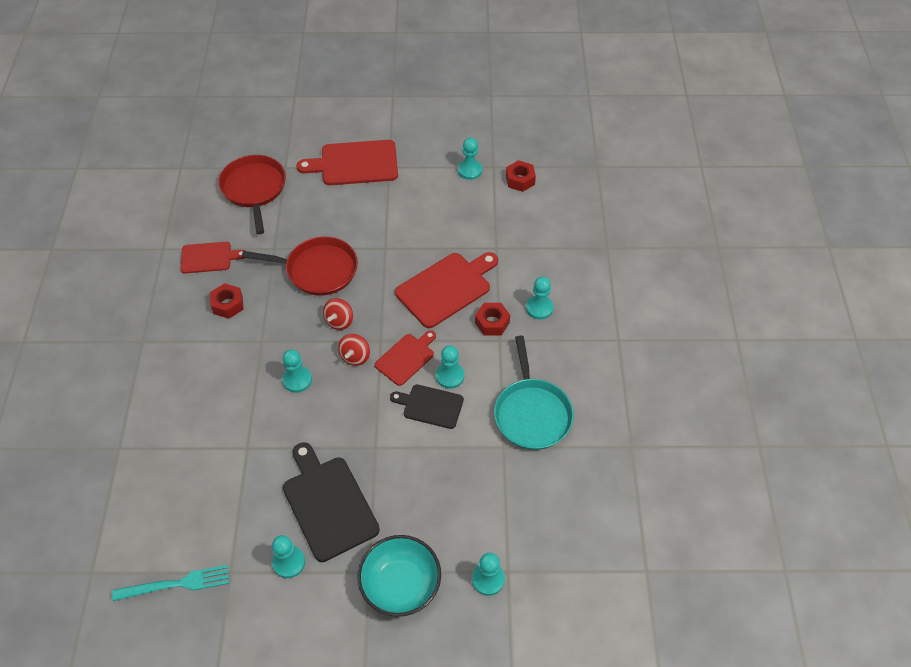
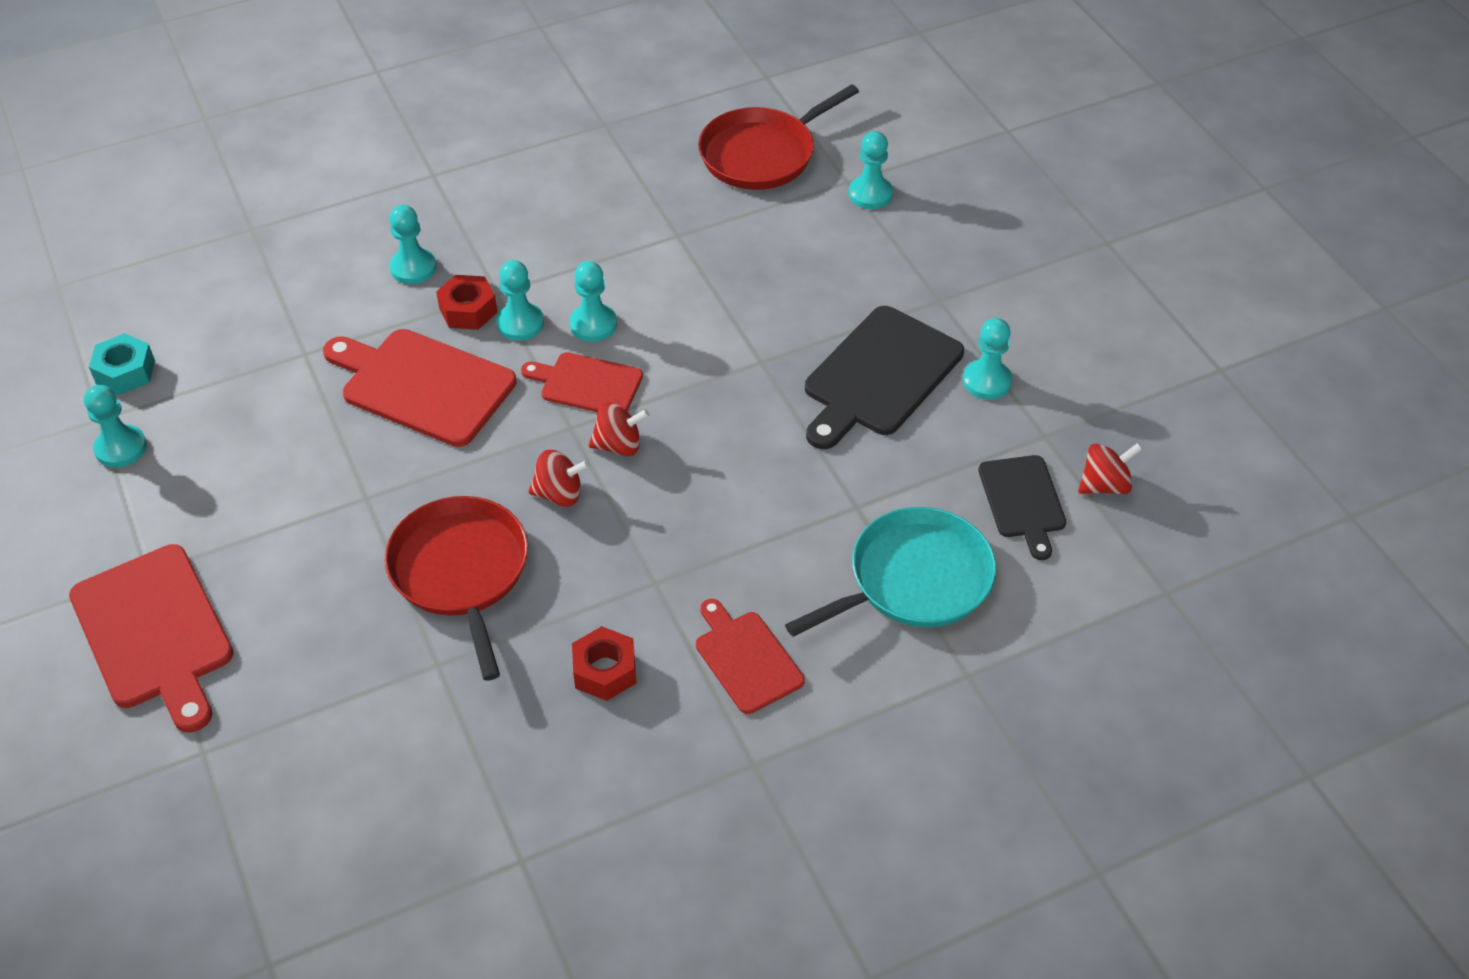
camera: 115 degrees left, 5 degrees down
turquoise fork [112,565,229,601] -> red spinning top [1078,443,1142,494]
red cutting board [180,242,245,273] -> red cutting board moved to [696,599,805,714]
red pan [219,155,286,234] -> red pan moved to [698,84,859,190]
turquoise pawn [282,349,312,393] -> turquoise pawn moved to [496,260,544,341]
turquoise bowl [358,535,441,617] -> none
black cutting board [390,384,464,429] -> black cutting board moved to [978,455,1066,560]
turquoise pan [494,336,574,450] -> turquoise pan moved to [785,507,996,637]
red nut [506,160,536,192] -> turquoise nut [89,333,155,395]

